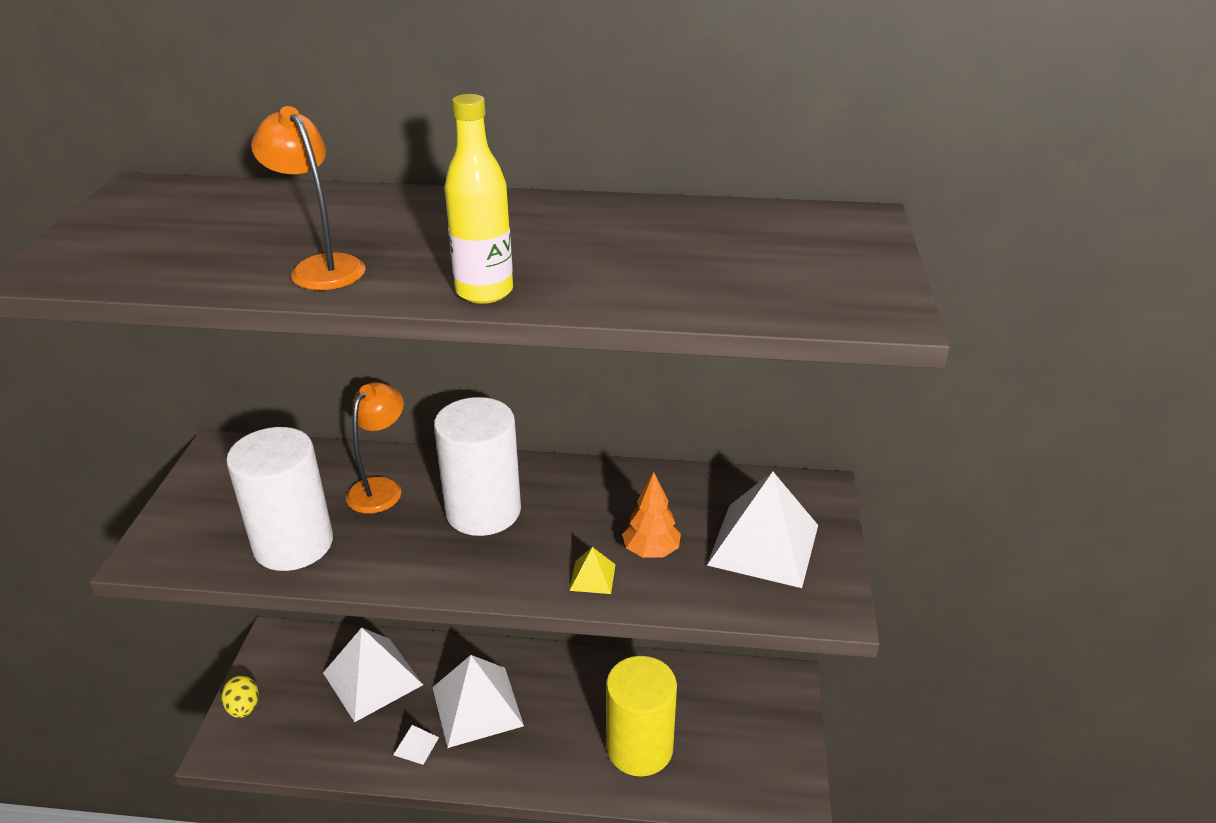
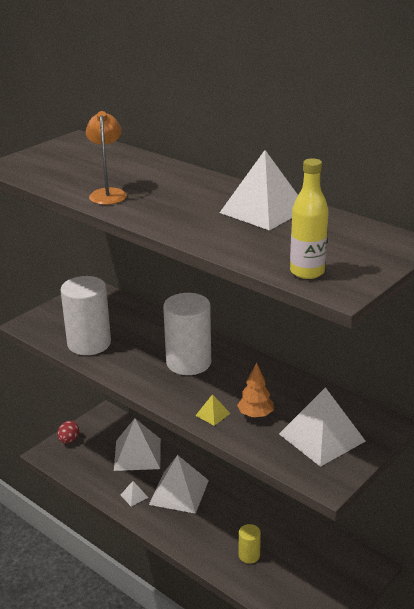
camera: 35 degrees right, 5 degrees down
yellow egg [222,676,259,718] -> red egg [57,421,79,443]
orange lamp [346,382,404,514] -> none
yellow bottle [445,94,513,304] -> yellow bottle moved to [290,158,329,279]
yellow cylinder [606,656,677,777] -> yellow cylinder [239,524,261,563], size x0.49
none -> white pyramid [220,150,298,230]

